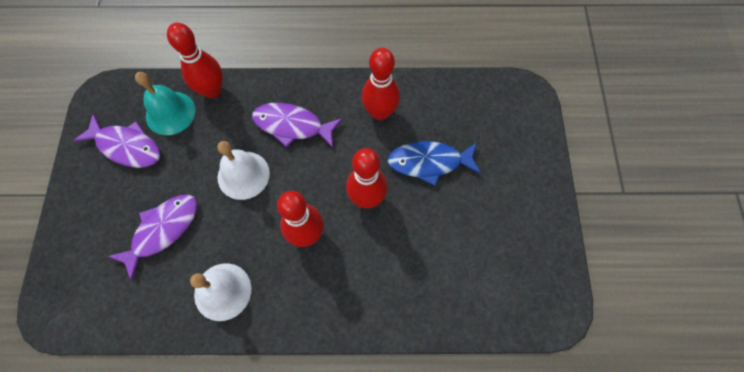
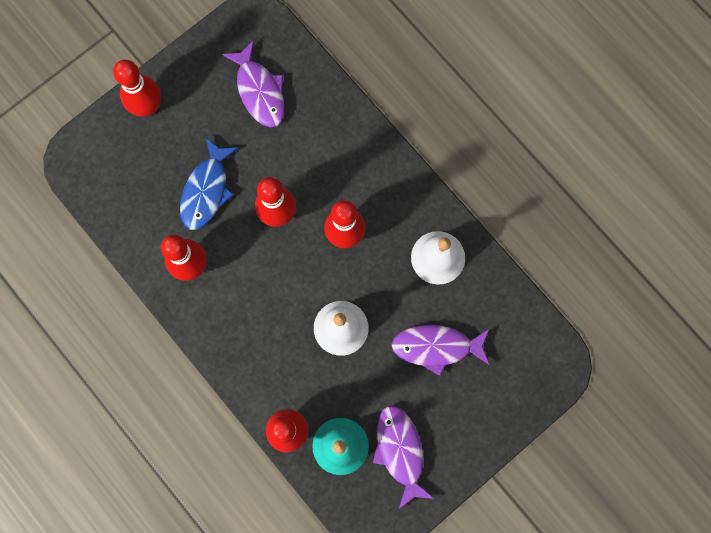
camera: 130 degrees left, 10 degrees up
purple fish [252,103,342,148] -> purple fish moved to [222,40,285,127]
blue fish [387,141,481,186] -> blue fish turned 60 degrees clockwise [180,137,239,230]
none -> red bowling pin [113,60,161,117]

